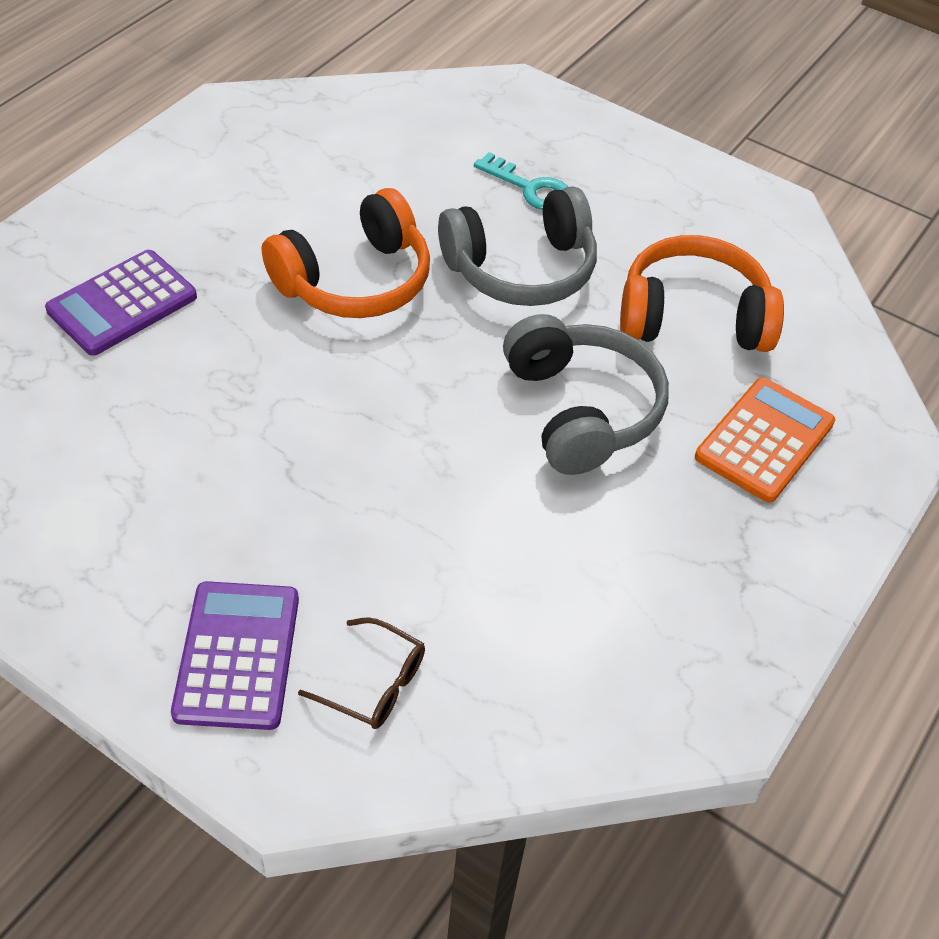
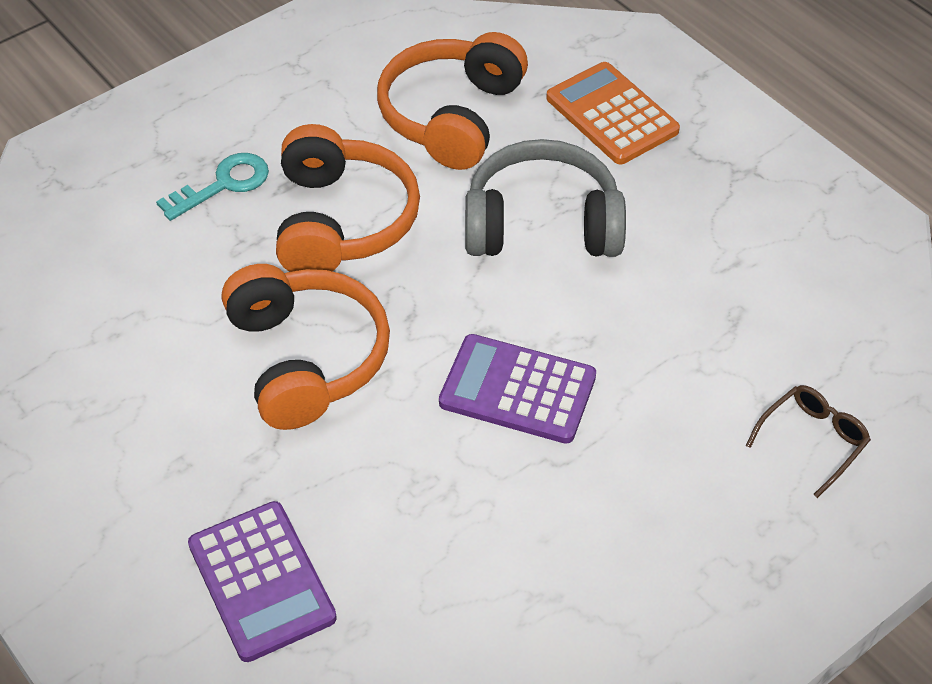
camera: 70 degrees left, 0 degrees up
purple calculator [171,581,299,730] -> purple calculator moved to [439,334,596,444]
grey headphones [438,187,597,306] -> orange headphones [276,124,420,272]

